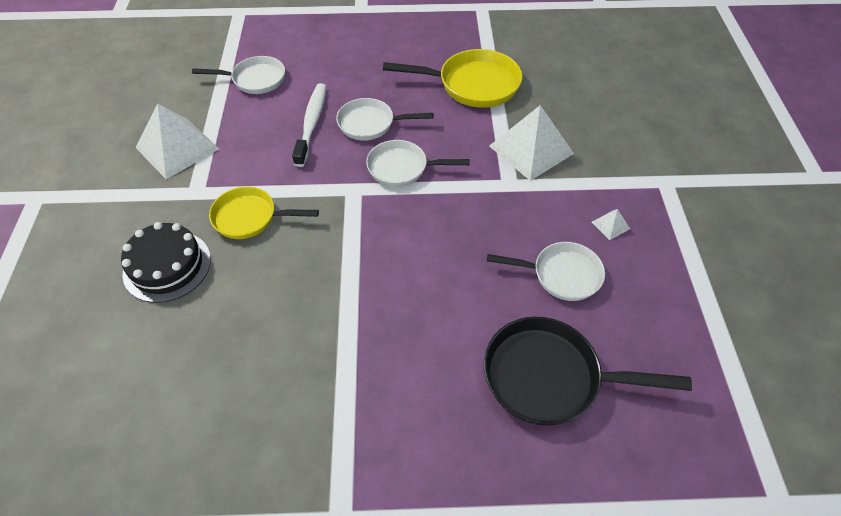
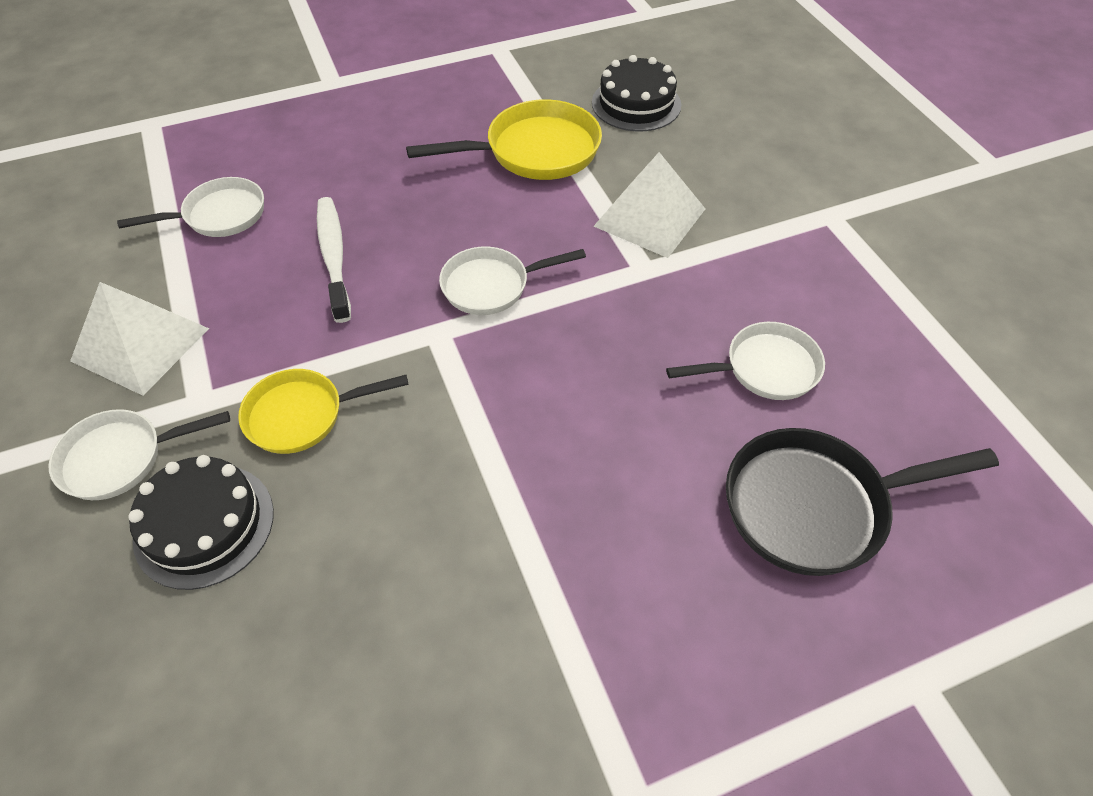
camera: 20 degrees left, 0 degrees up
white pan [336,98,434,141] -> white pan moved to [48,409,230,500]
white pyramid [592,209,630,240] -> none
none -> black cake [592,55,681,132]

